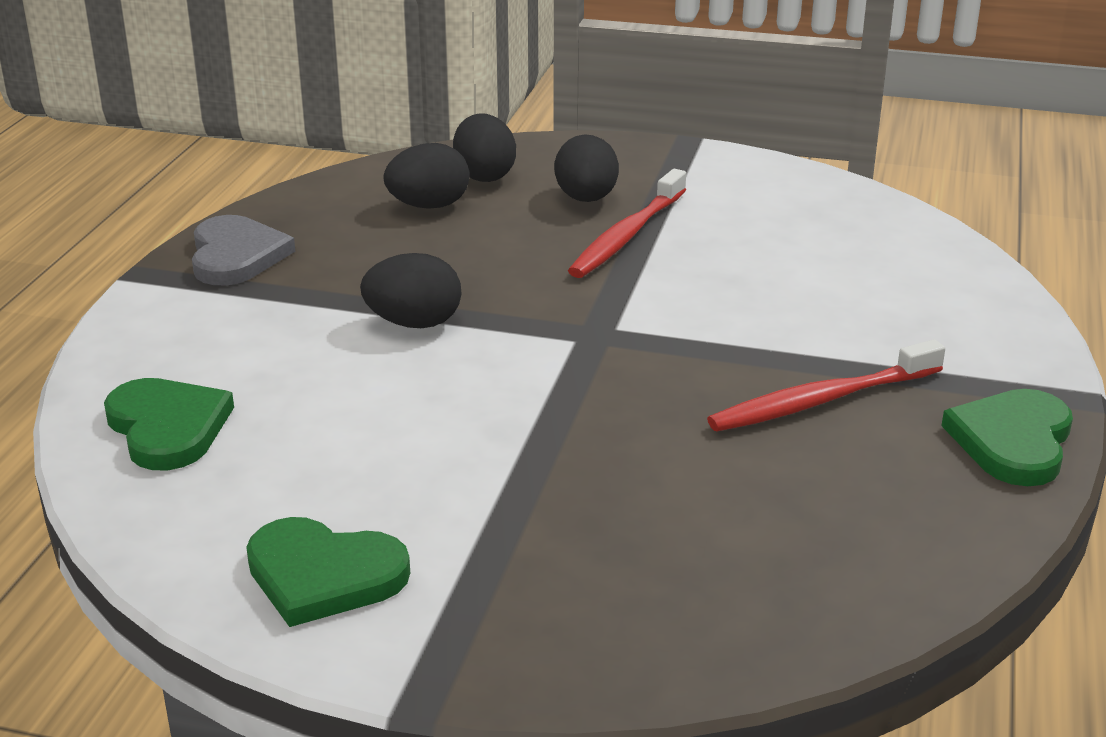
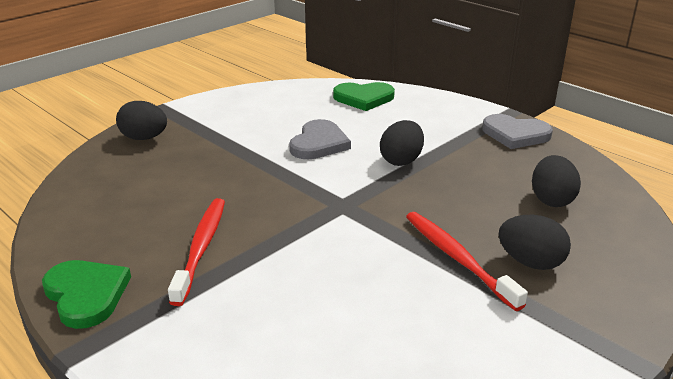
camera: 120 degrees right, 0 degrees up
green heart [246,517,410,627] -> none
black egg [453,113,516,182] -> black egg moved to [116,101,167,140]
none -> grey heart [289,119,351,159]

